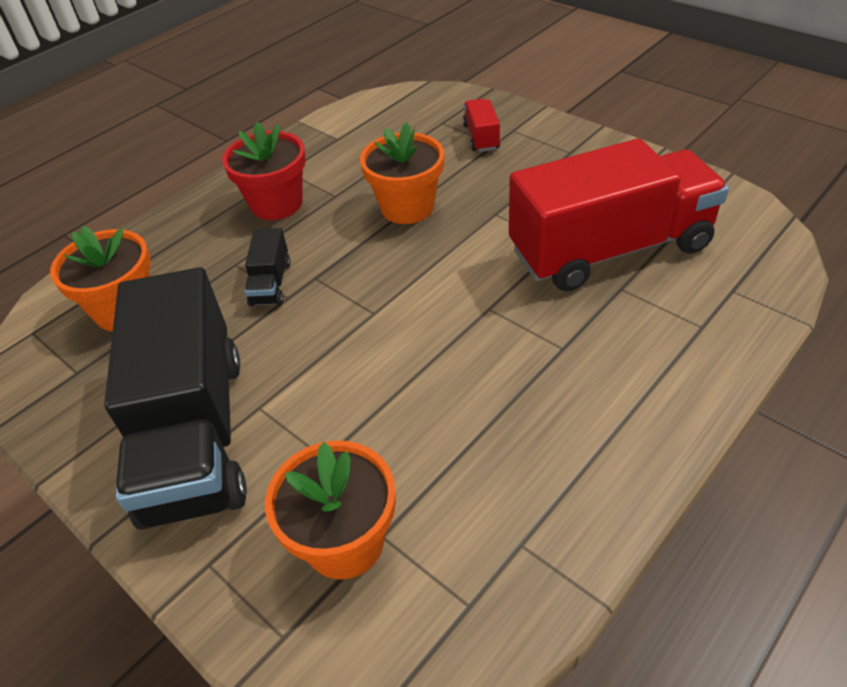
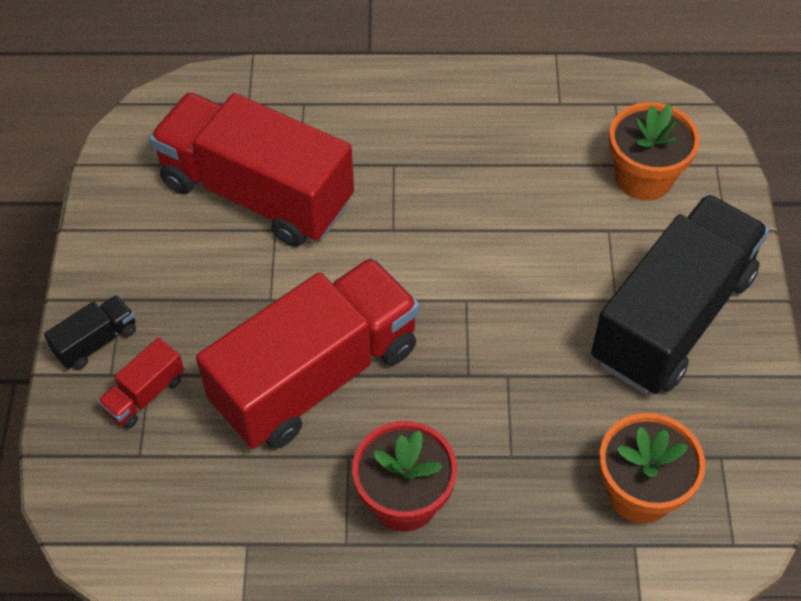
camera: 135 degrees left, 10 degrees up
black truck [245,228,291,307] -> black truck moved to [44,295,136,370]
orange flower pot [360,122,444,224] -> red truck [196,258,419,449]

